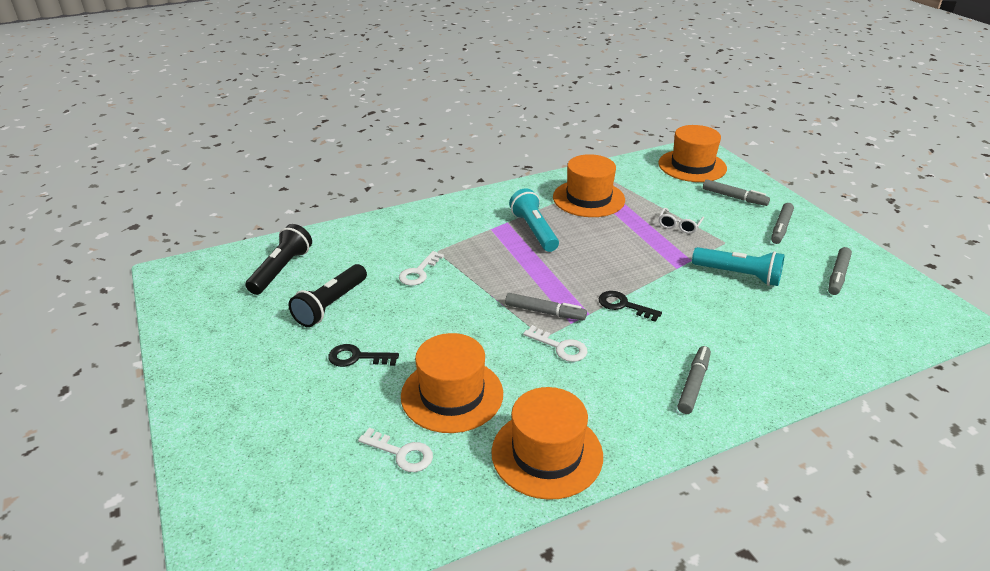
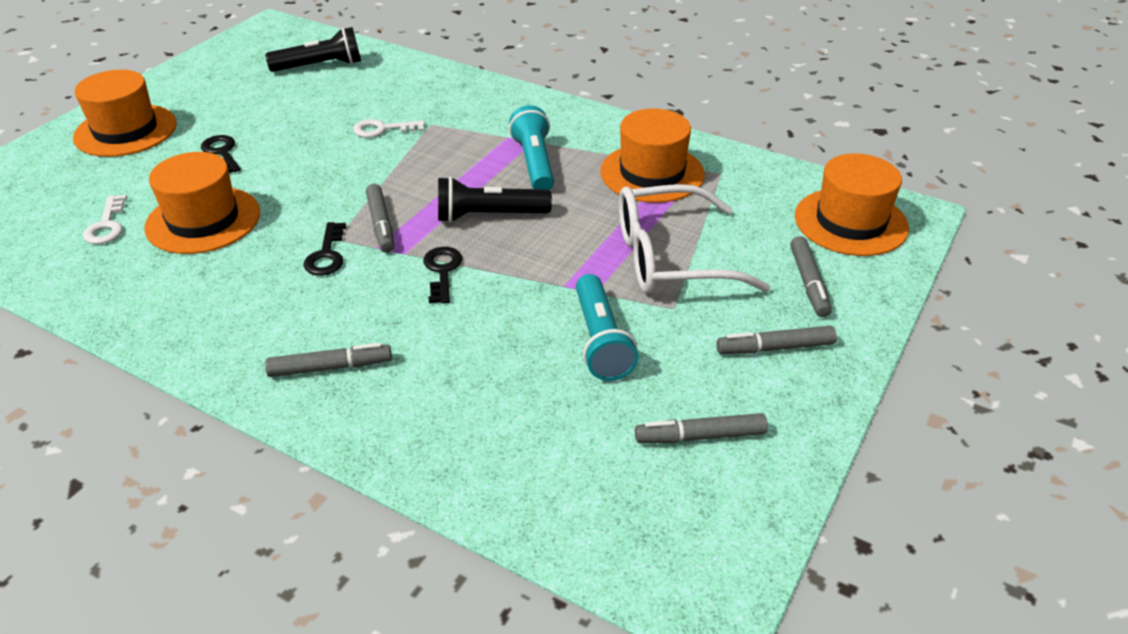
camera: 55 degrees right, 5 degrees up
black flashlight [289,264,367,327] -> black flashlight moved to [438,176,552,223]
orange hat [491,387,603,500] -> orange hat moved to [73,70,177,157]
turquoise flashlight [509,188,559,252] -> turquoise flashlight turned 45 degrees counterclockwise [509,105,554,190]
white key [523,325,588,362] -> black key [303,222,346,276]
white glasses [659,208,704,234] -> white glasses [619,184,771,294], size x2.36

